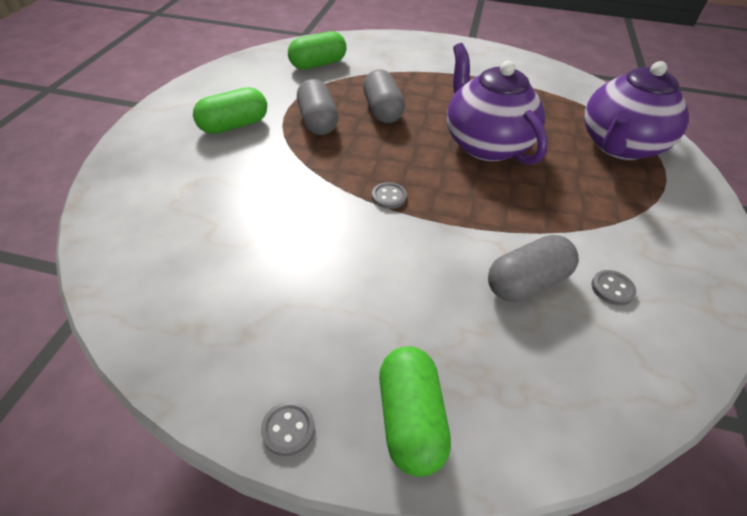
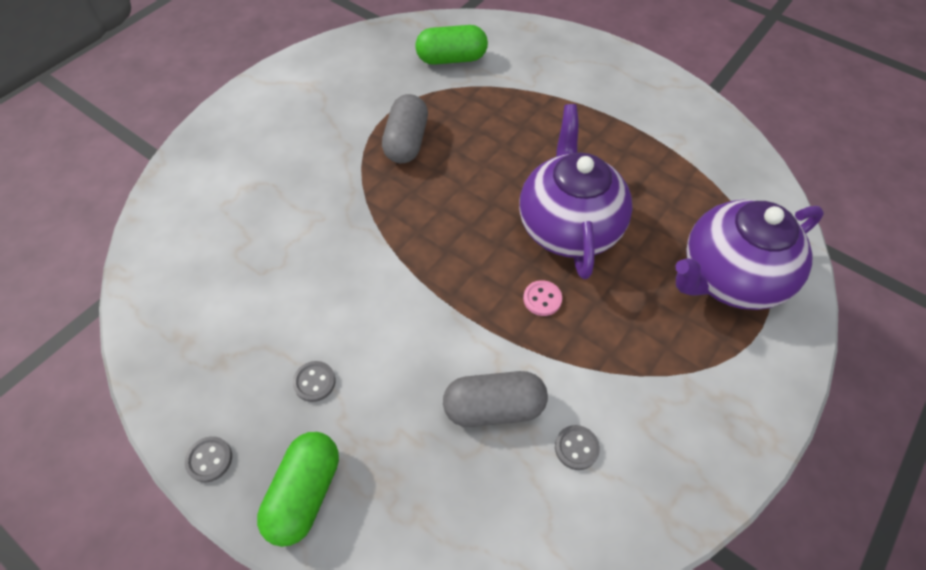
camera: 25 degrees right, 10 degrees up
green capsule [193,87,267,134] -> none
grey capsule [363,69,405,123] -> none
grey button [372,182,407,209] -> grey button moved to [293,361,336,402]
none -> pink button [523,280,562,316]

